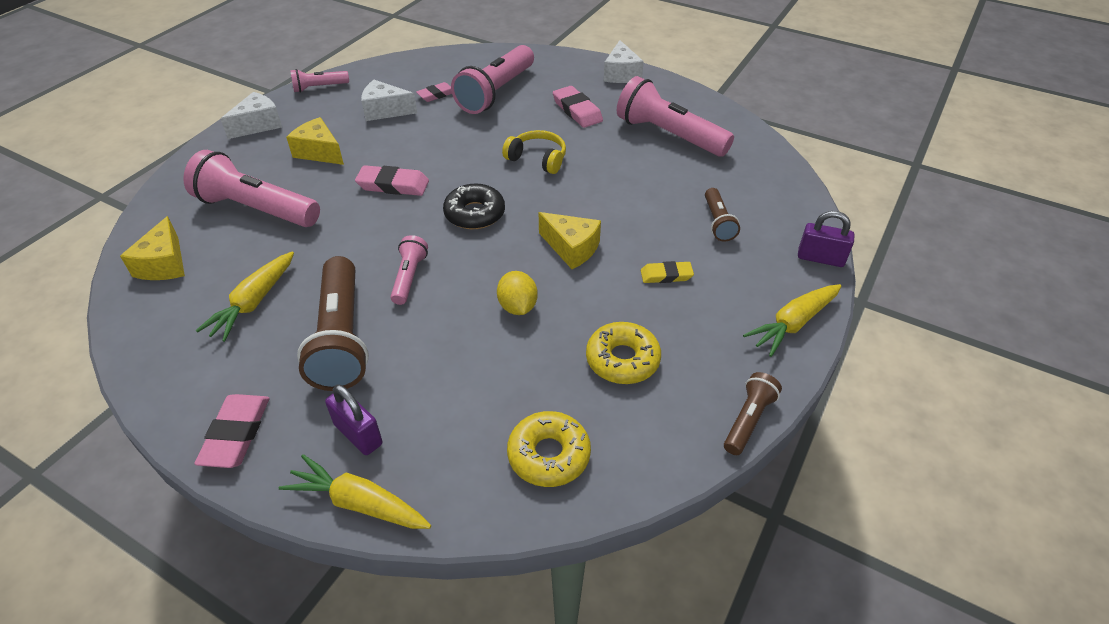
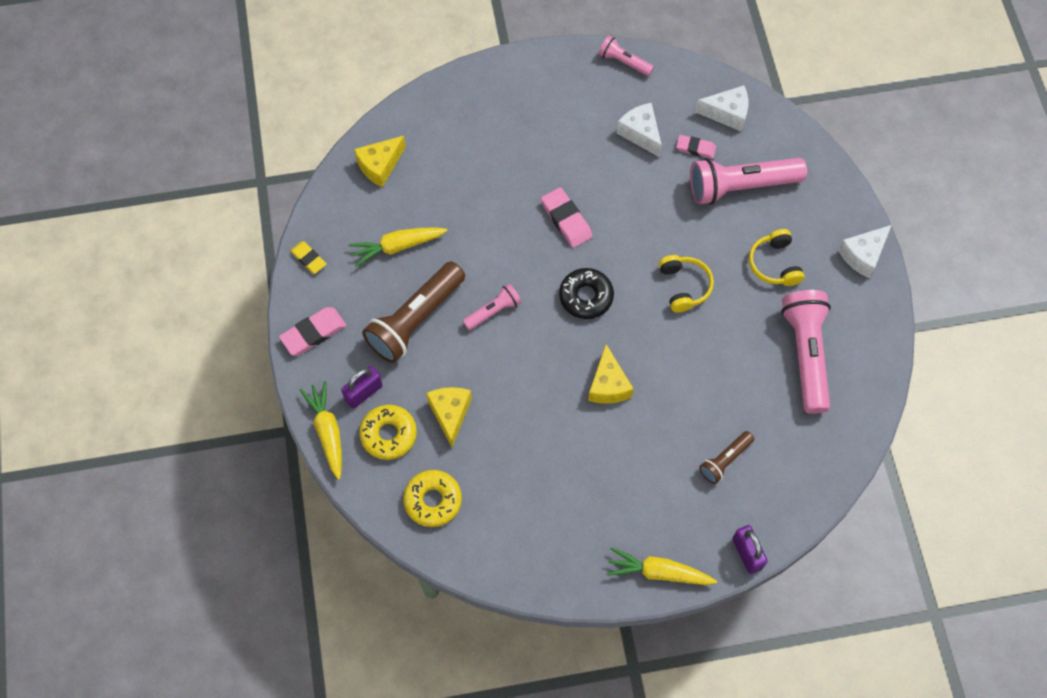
camera: 50 degrees right, 20 degrees up
pink flashlight [183,150,320,227] -> none
white cheese [221,92,282,139] -> white cheese moved to [695,85,748,131]
yellow cheese [286,117,344,165] -> yellow cheese moved to [426,387,472,447]
purple padlock [325,384,383,455] -> purple padlock turned 45 degrees clockwise [341,366,383,409]
yellow lemon [497,271,538,315] -> none
pink eraser [553,86,603,128] -> yellow headphones [749,229,804,286]
yellow donut [586,322,661,384] -> yellow donut moved to [359,405,417,460]
yellow eraser [641,261,694,283] -> yellow eraser moved to [290,241,327,274]
brown flashlight [724,372,782,455] -> none

